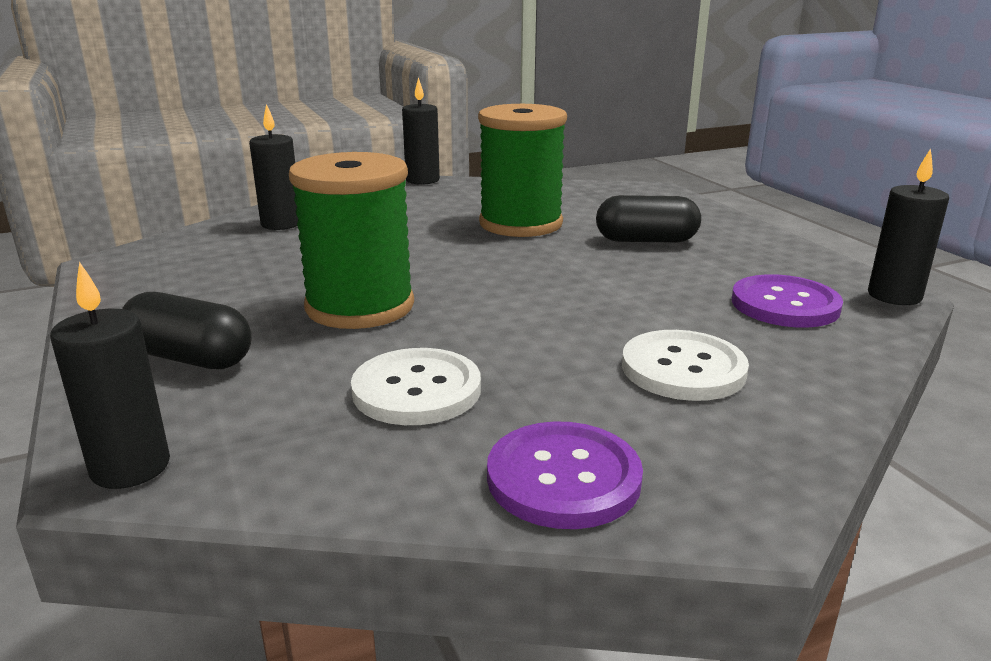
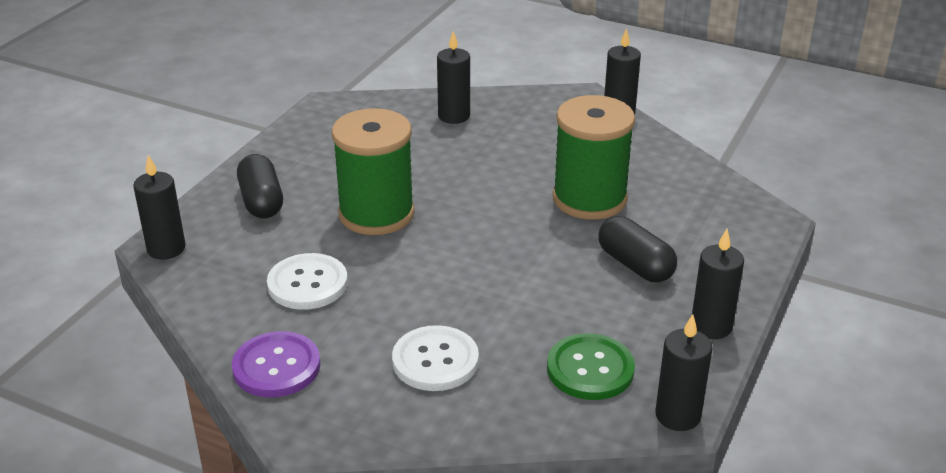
camera: 50 degrees right, 10 degrees up
purple button [732,274,843,328] -> green button [547,333,635,400]
none -> black candle [692,229,744,339]

